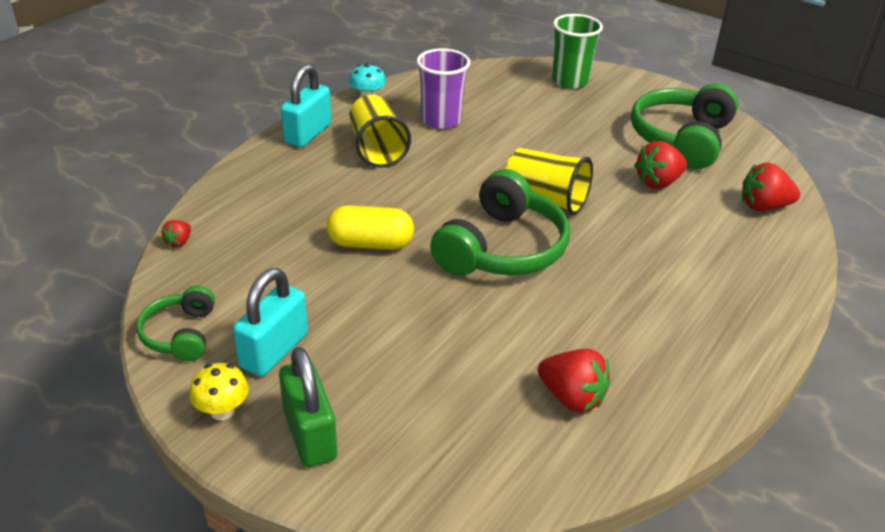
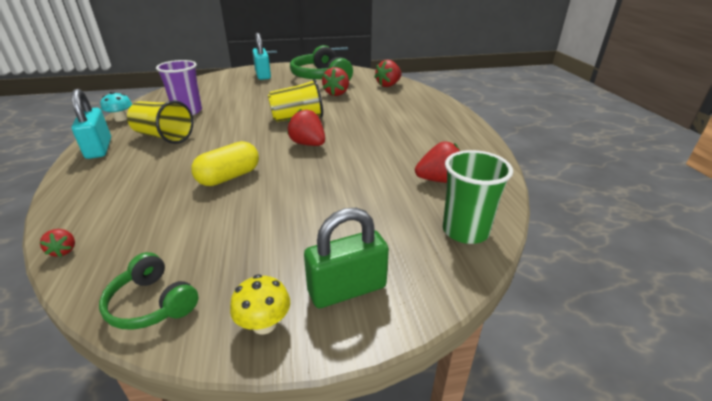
camera: 45 degrees left, 5 degrees down
turquoise padlock [233,268,308,377] -> turquoise padlock moved to [252,33,271,80]
green padlock [279,347,337,467] -> green padlock turned 45 degrees counterclockwise [304,208,389,308]
green headphones [430,169,570,276] -> red strawberry [287,109,325,146]
green cup [552,14,603,89] -> green cup moved to [443,150,513,244]

